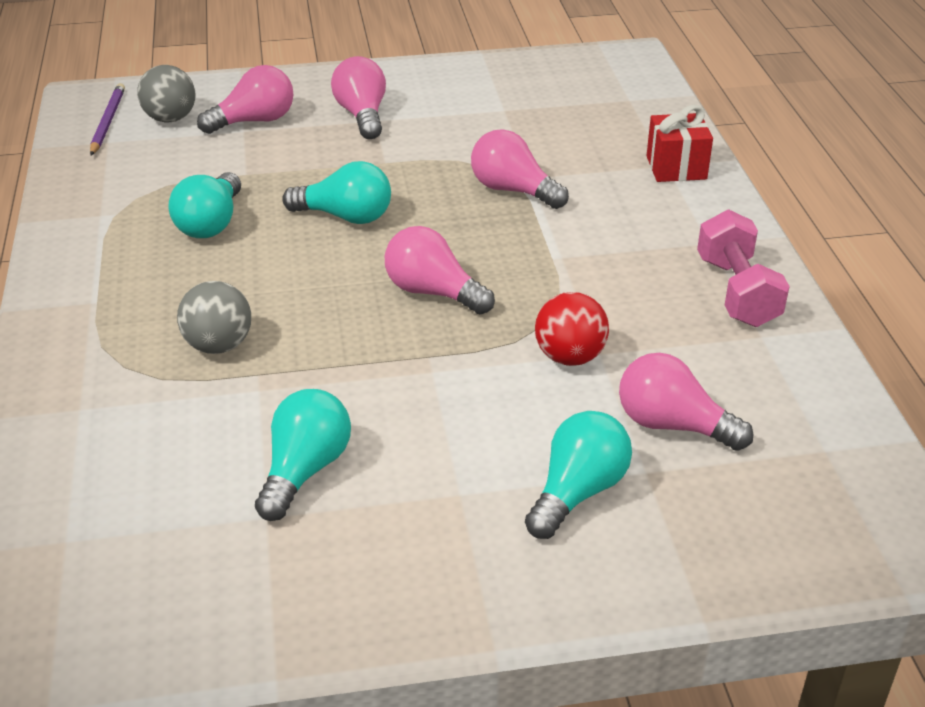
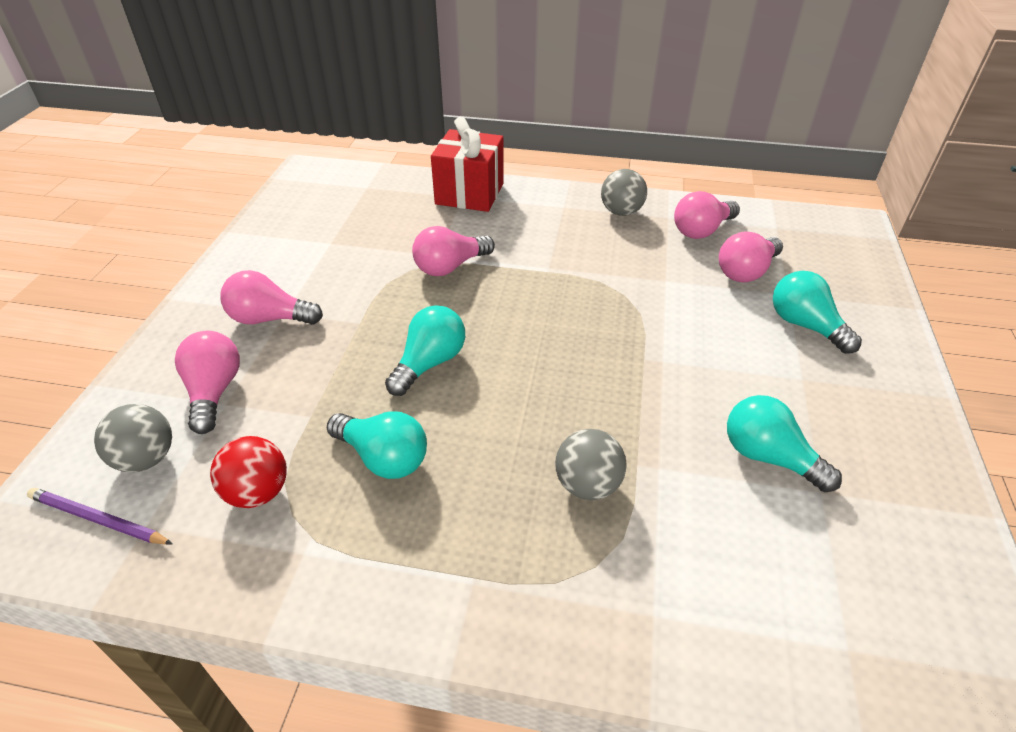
camera: 70 degrees left, 5 degrees up
pink light bulb [385,226,495,314] -> pink light bulb moved to [674,191,740,239]
red ball [535,292,609,366] -> red ball moved to [210,436,287,508]
red gift [647,105,713,182] -> red gift [431,117,504,212], size x1.53
pink dumbbell [697,209,790,327] -> grey ball [601,169,647,216]

